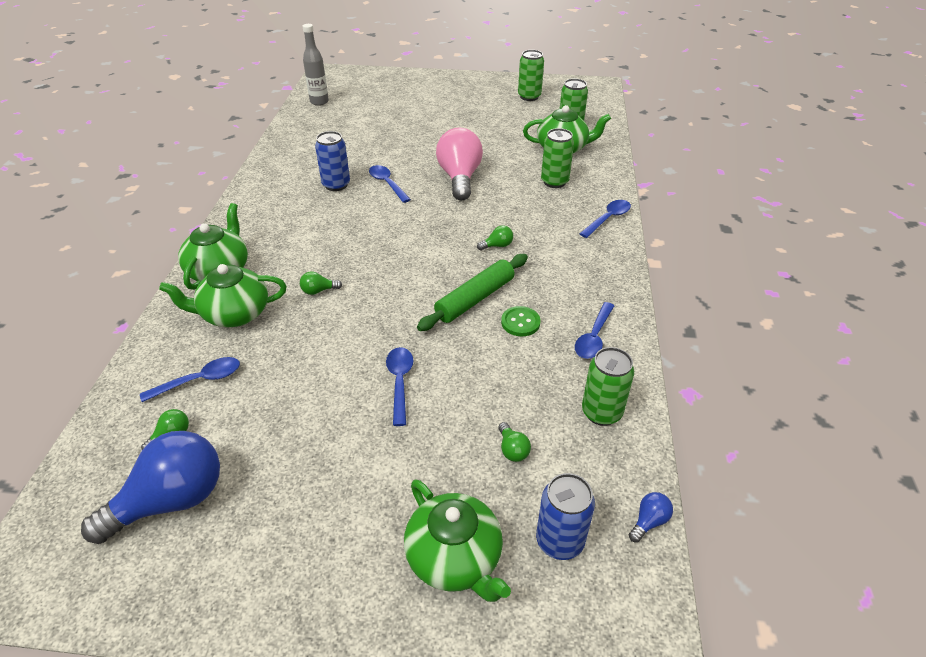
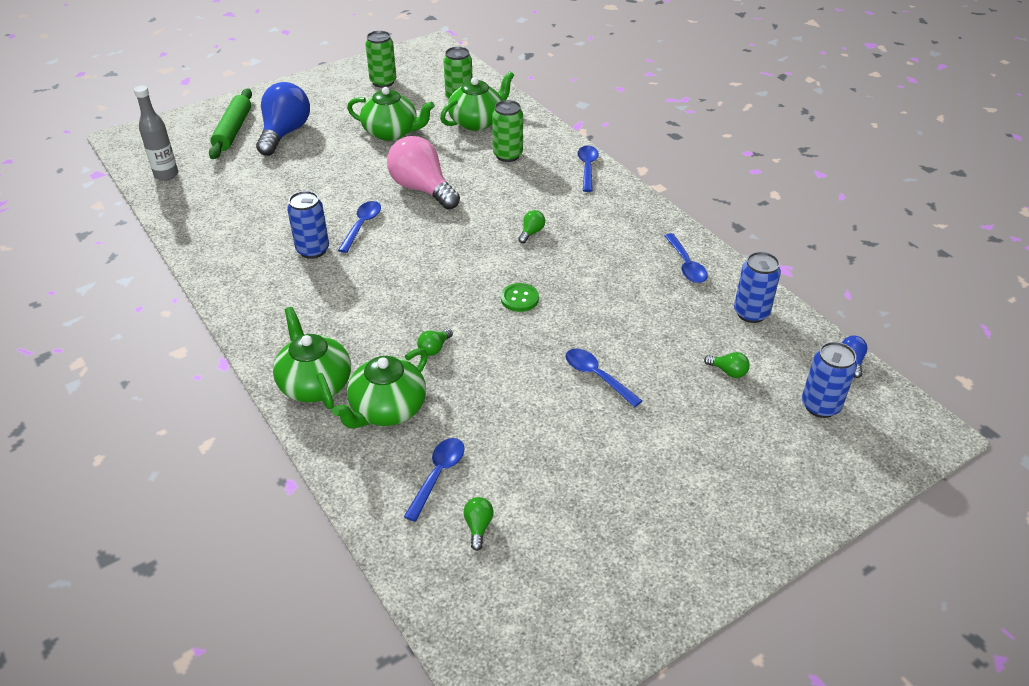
camera: 40 degrees left, 0 degrees up
blue light bulb [81,431,220,544] -> blue light bulb moved to [256,82,310,156]
blue spoon [369,165,411,203] -> blue spoon turned 90 degrees clockwise [338,201,381,253]
green teapot [404,479,511,602] -> green teapot moved to [347,87,435,141]
green rolling pin [417,254,528,331] -> green rolling pin moved to [209,88,252,159]
green button [501,306,541,336] -> green button moved to [501,283,539,312]
green can [582,347,634,426] -> blue can [734,252,781,323]

